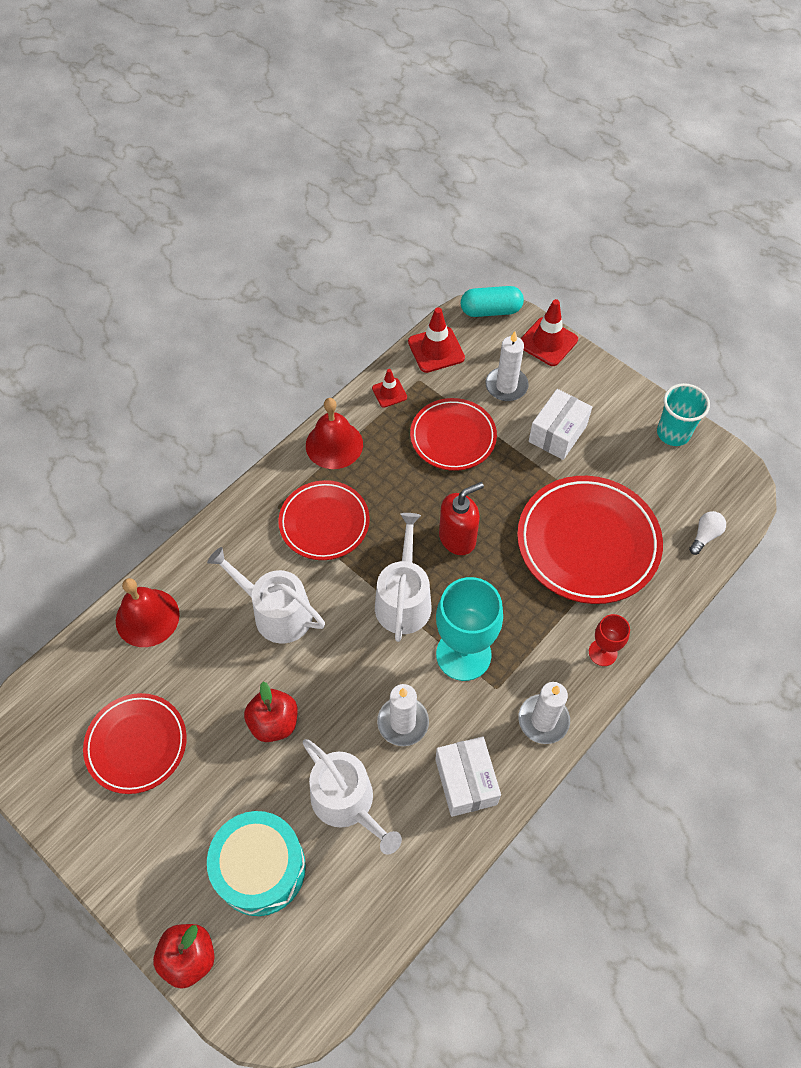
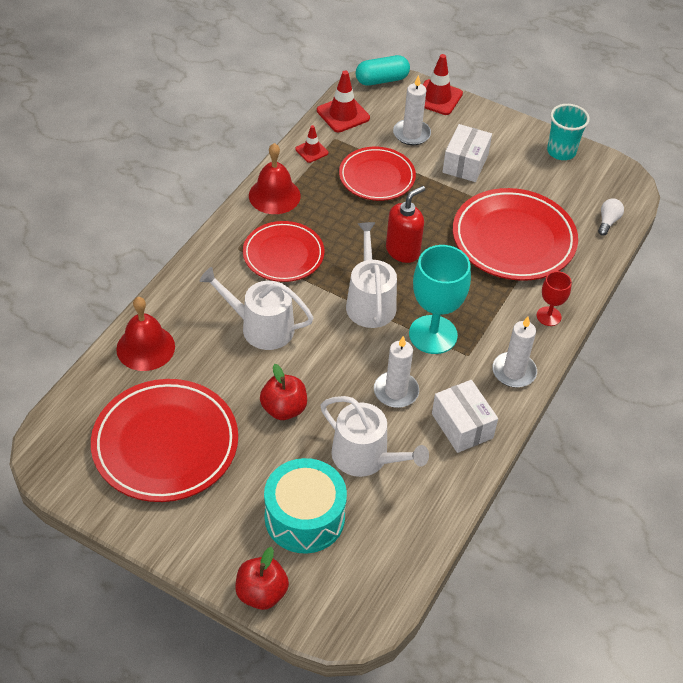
camera: 15 degrees left, 10 degrees down
red plate [83,693,187,794] -> red plate [91,379,238,502], size x1.57

